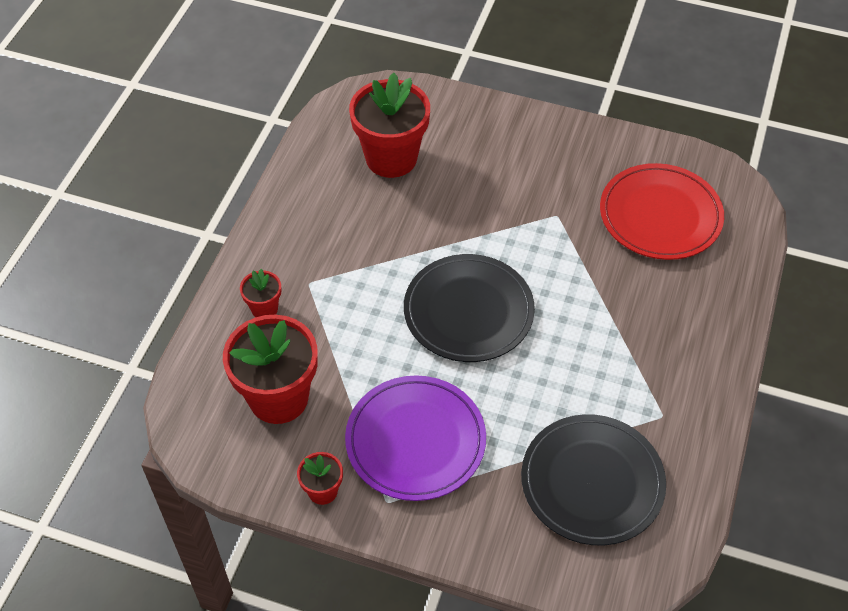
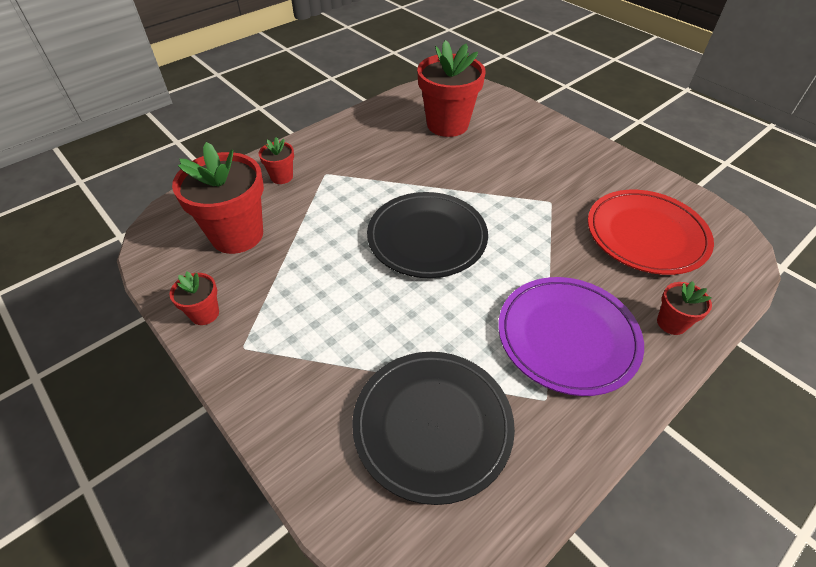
camera: 30 degrees right, 5 degrees down
purple plate [345,375,486,501] -> purple plate moved to [498,277,644,396]
none -> red flower pot [657,281,712,335]

